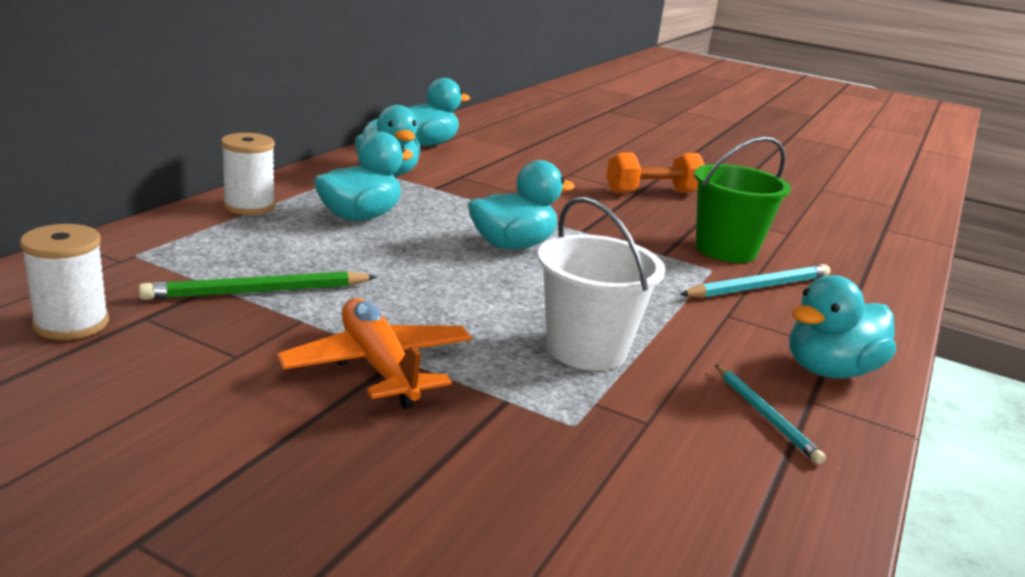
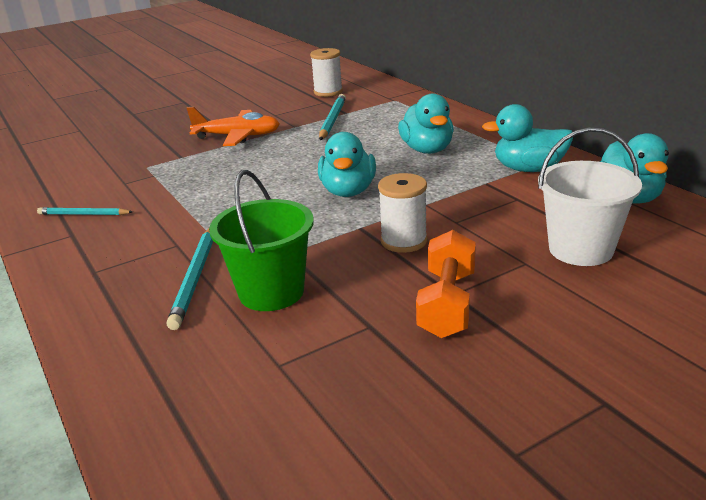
camera: 125 degrees right, 5 degrees up
green pencil [139,271,376,300] -> turquoise pencil [319,94,346,140]
white spool [221,133,275,215] -> white spool moved to [378,173,427,253]
white bucket [538,196,666,371] -> white bucket moved to [538,127,642,266]
turquoise duck [789,275,896,379] -> none

